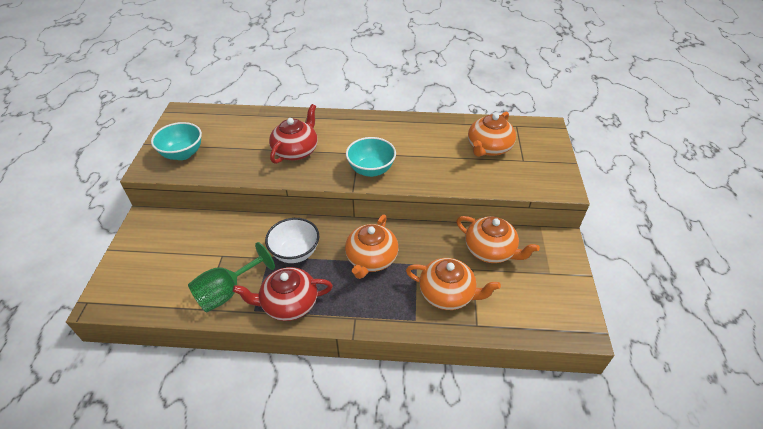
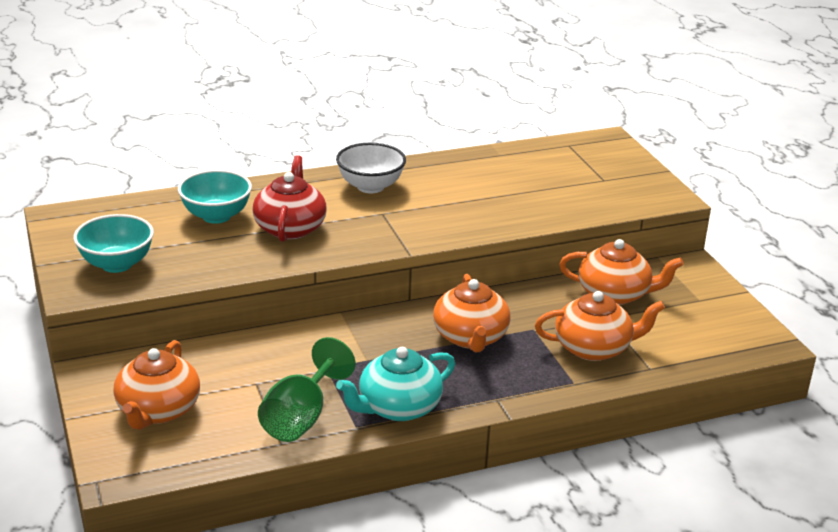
camera: 25 degrees left, 15 degrees down
red teapot [233,267,333,321] -> turquoise teapot [336,347,455,421]
white bowl [265,218,319,263] -> white bowl moved to [336,143,406,193]
turquoise bowl [346,137,396,177] -> turquoise bowl moved to [178,170,252,224]
orange teapot [468,111,516,157] -> orange teapot moved to [113,340,200,430]

